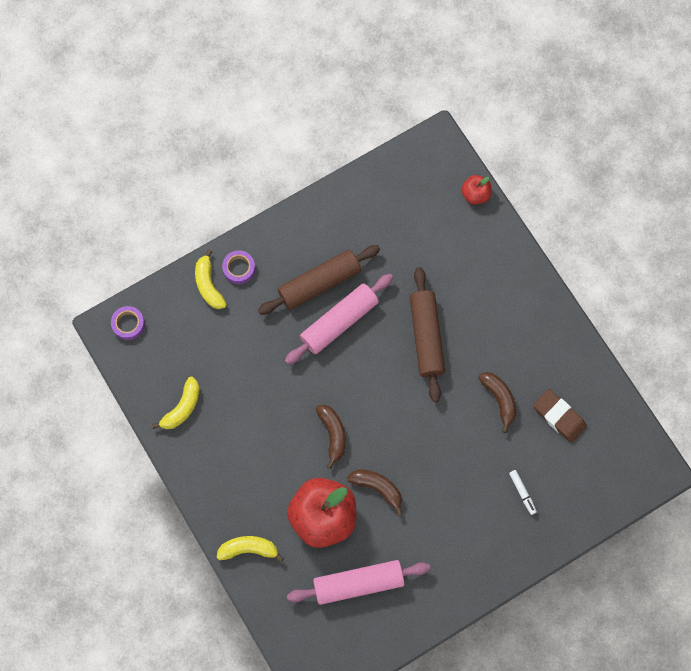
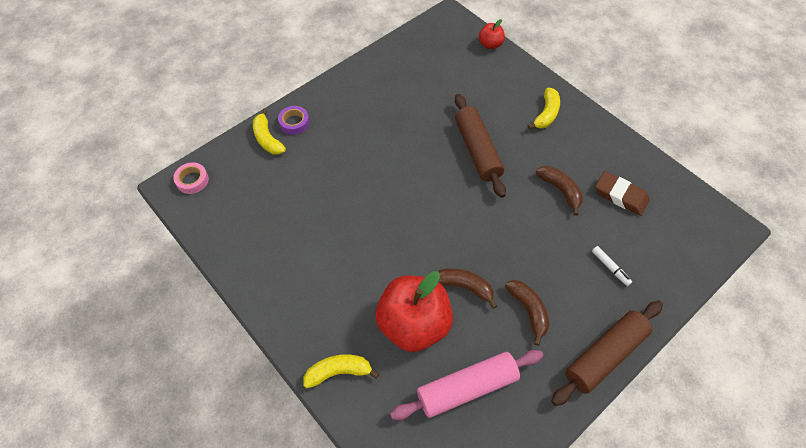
camera: 10 degrees left, 15 degrees down
purple tape [111,306,145,340] -> pink tape [173,162,209,194]
yellow banana [152,377,200,429] -> yellow banana moved to [528,88,560,129]
brown rolling pin [258,245,380,315] -> brown rolling pin moved to [552,301,663,406]
pink rolling pin [285,274,393,365] -> none
brown banana [316,405,346,469] -> brown banana moved to [505,280,549,346]

